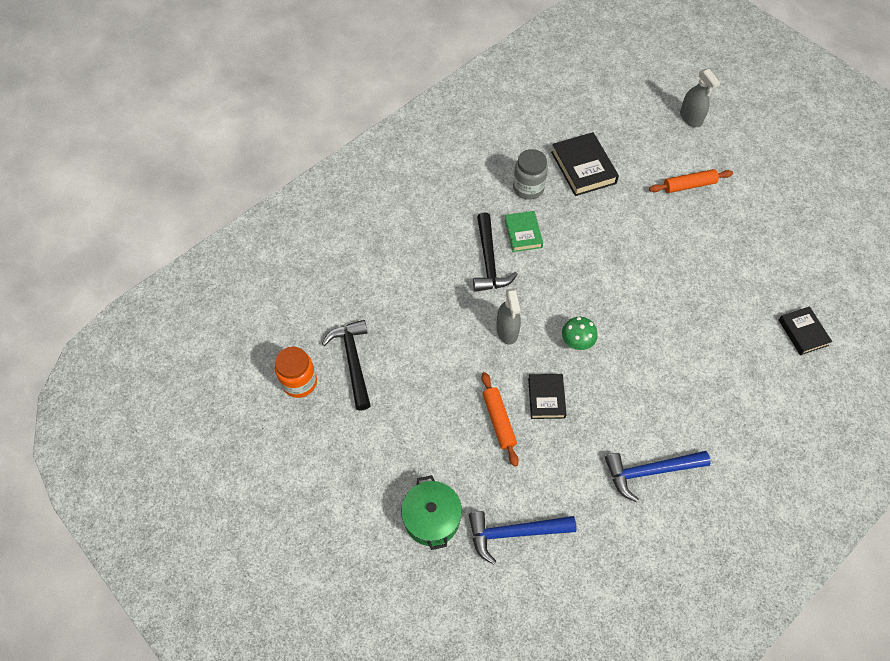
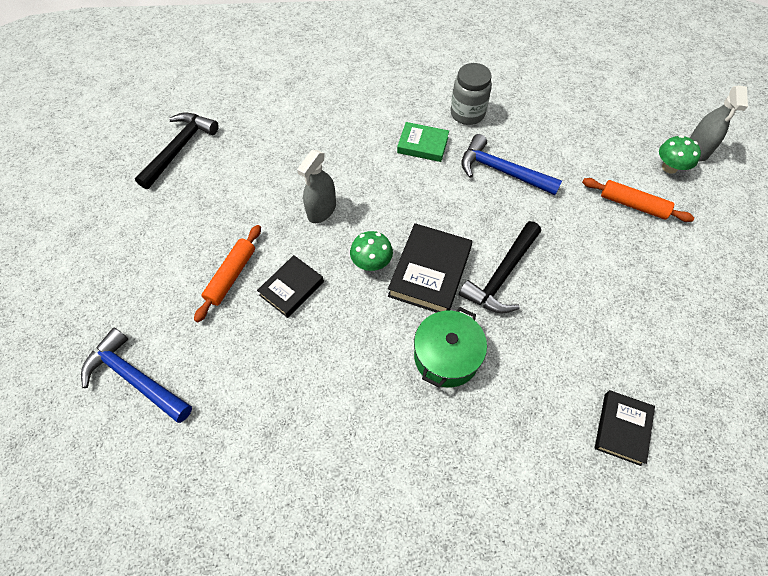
camera: 40 degrees right, 0 degrees up
orange jar [275,347,317,398] -> none
green pot [401,475,462,550] -> green pot moved to [414,307,487,388]
black hammer [473,212,517,292] -> black hammer moved to [459,221,541,314]
green book [505,211,543,252] -> green book turned 75 degrees clockwise [397,122,449,162]
black book [551,132,619,196] -> black book moved to [388,223,473,313]
blue hammer [605,451,711,502] -> blue hammer moved to [461,134,562,195]
none -> green mushroom [659,135,701,174]

